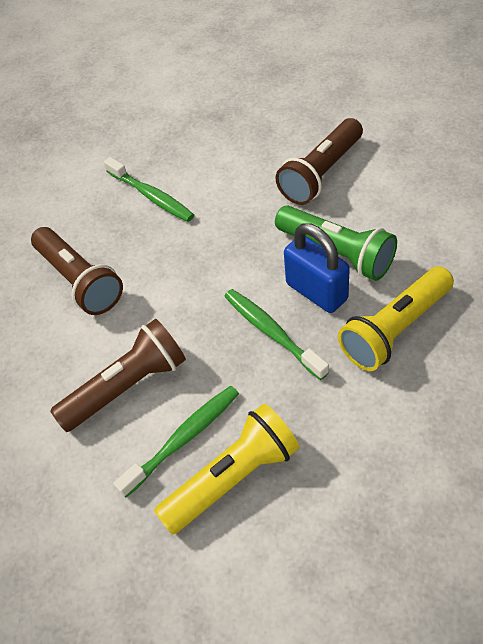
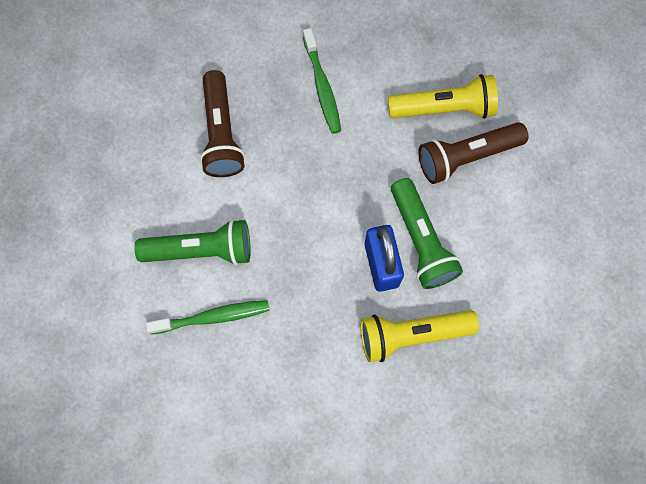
camera: 25 degrees right, 20 degrees up
brown flashlight [50,319,186,432] -> green flashlight [134,219,251,265]
yellow flashlight [154,404,300,535] -> yellow flashlight moved to [388,74,498,119]
green toothbrush [224,289,329,380] -> none

